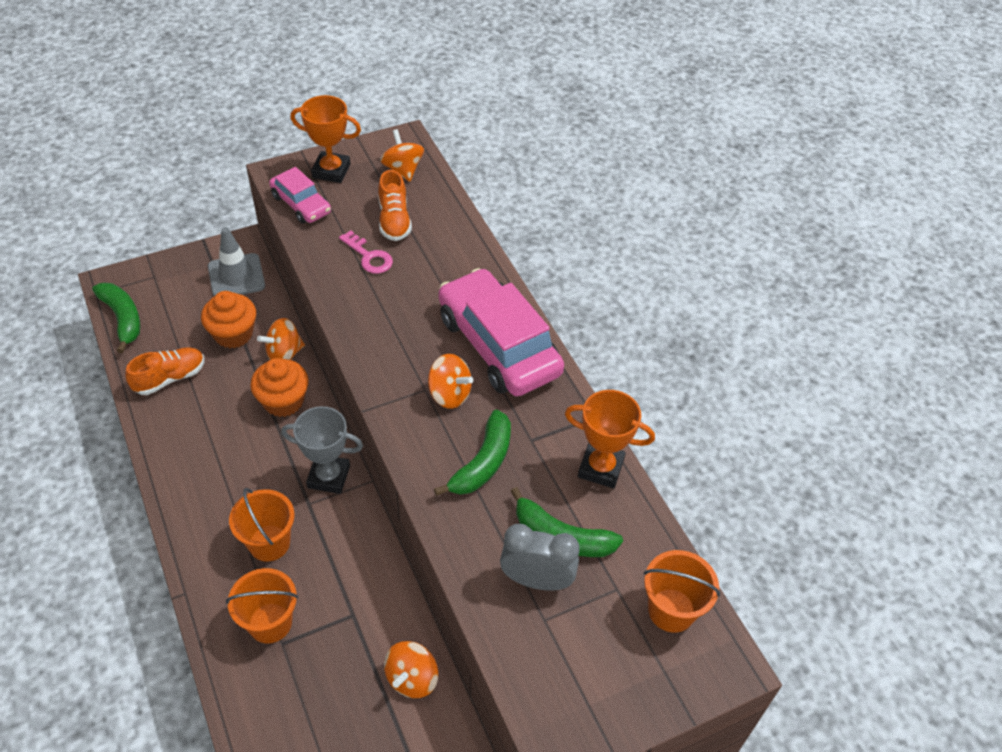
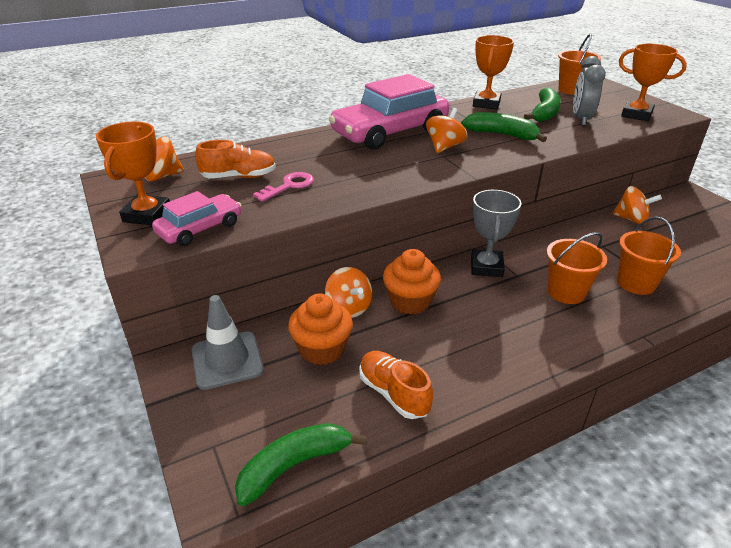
camera: 90 degrees left, 15 degrees down
none -> orange trophy [619,44,687,121]

